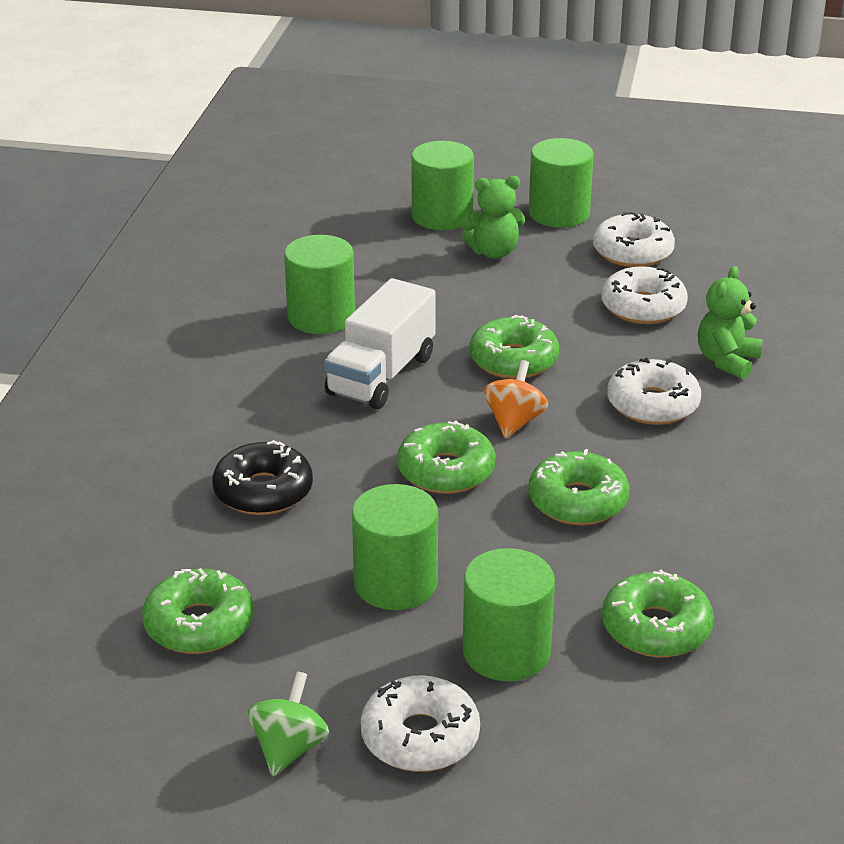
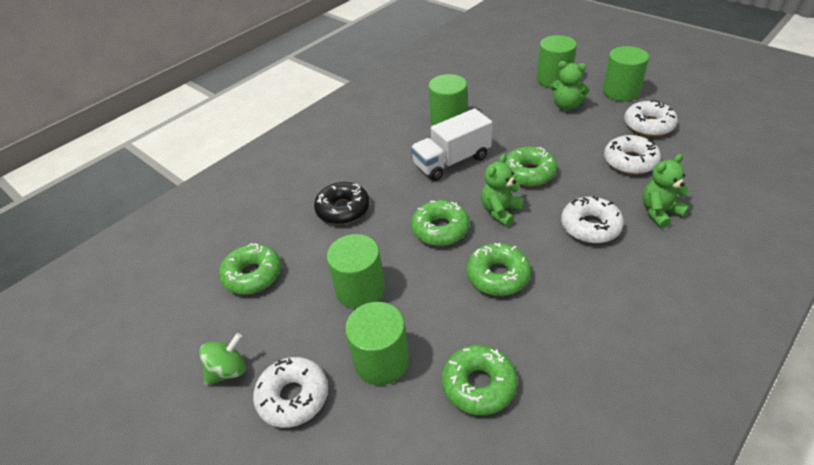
camera: 35 degrees right, 10 degrees up
orange spinning top [484,360,548,438] -> green teddy bear [481,154,524,227]

